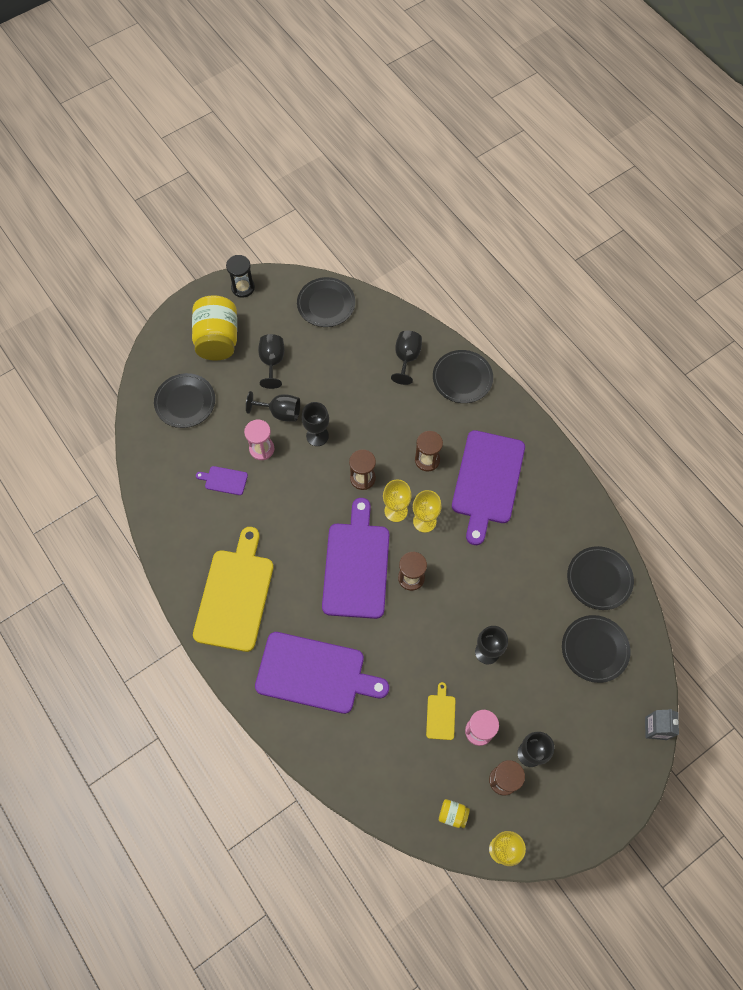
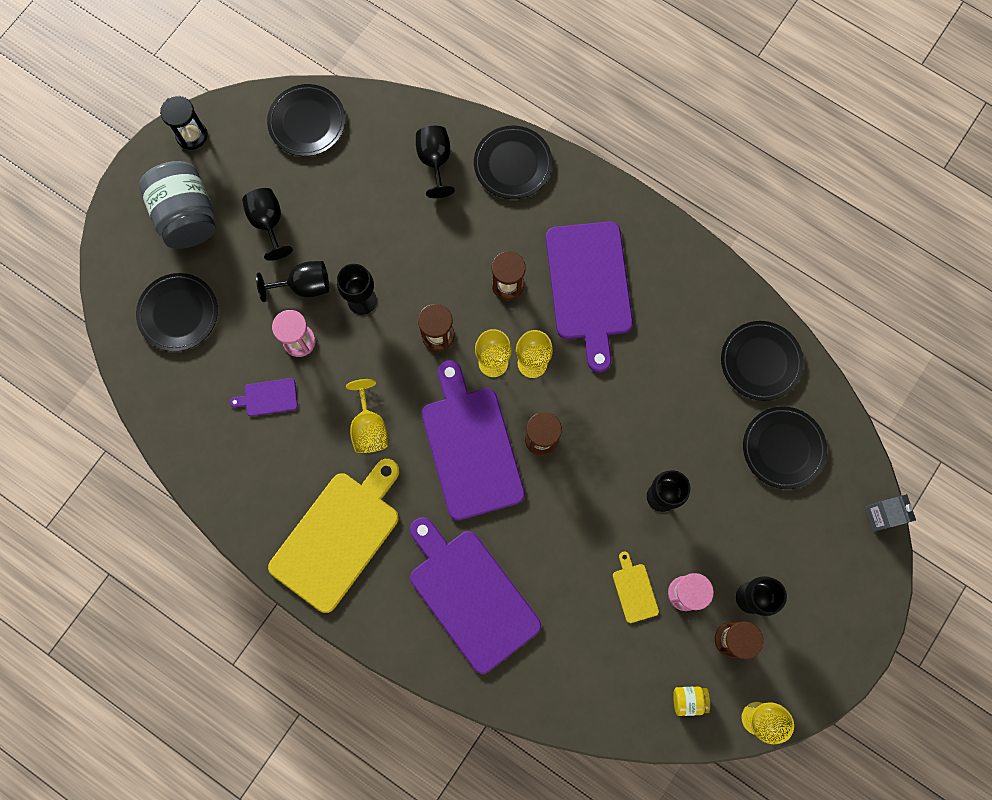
camera: 20 degrees left, 10 degrees up
yellow jar [192,295,237,361] -> grey jar [139,161,216,249]
yellow cutting board [193,527,274,652] -> yellow cutting board turned 45 degrees clockwise [268,459,400,613]
purple cutting board [255,632,389,714] -> purple cutting board turned 120 degrees counterclockwise [410,517,541,674]
none -> yellow goblet [346,379,388,453]

